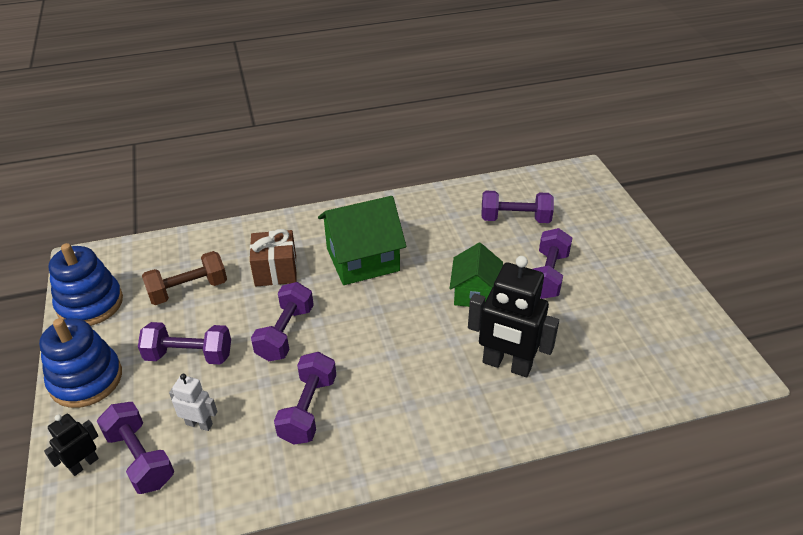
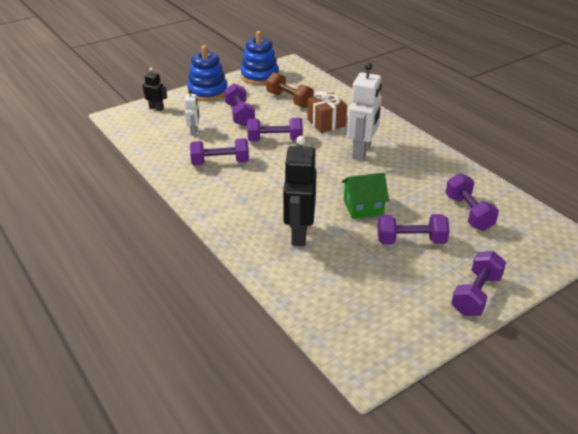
camera: 70 degrees right, 5 degrees down
purple dumbbell [97,402,174,494] -> purple dumbbell moved to [451,251,506,316]
green house [318,196,406,285] -> white robot [347,62,382,161]

